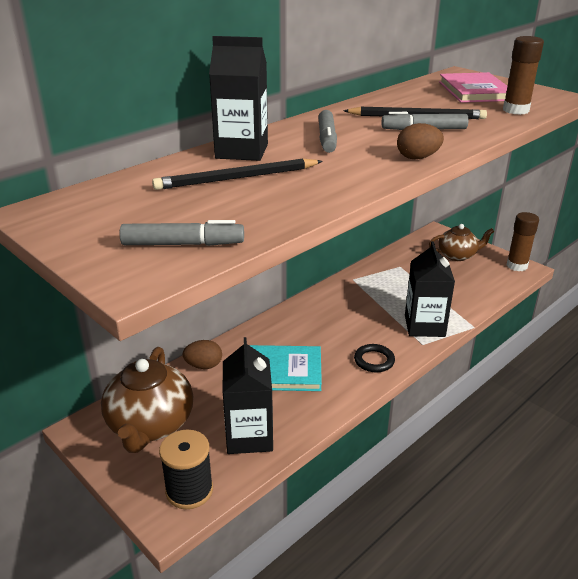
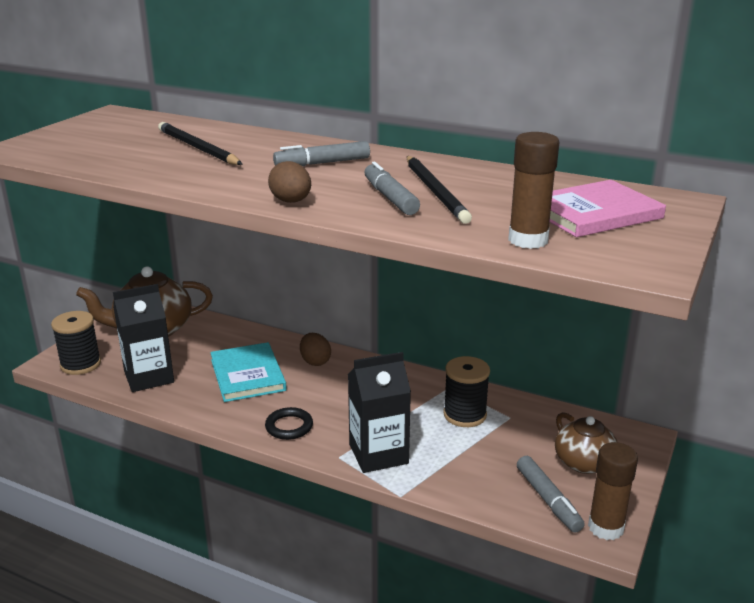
camera: 70 degrees right, 5 degrees down
grey marker [119,220,244,246] -> grey marker moved to [517,456,585,532]
brown egg [183,340,222,369] -> brown egg moved to [300,333,331,366]
black carton [209,36,268,161] -> none
none -> black spool [444,356,490,427]

